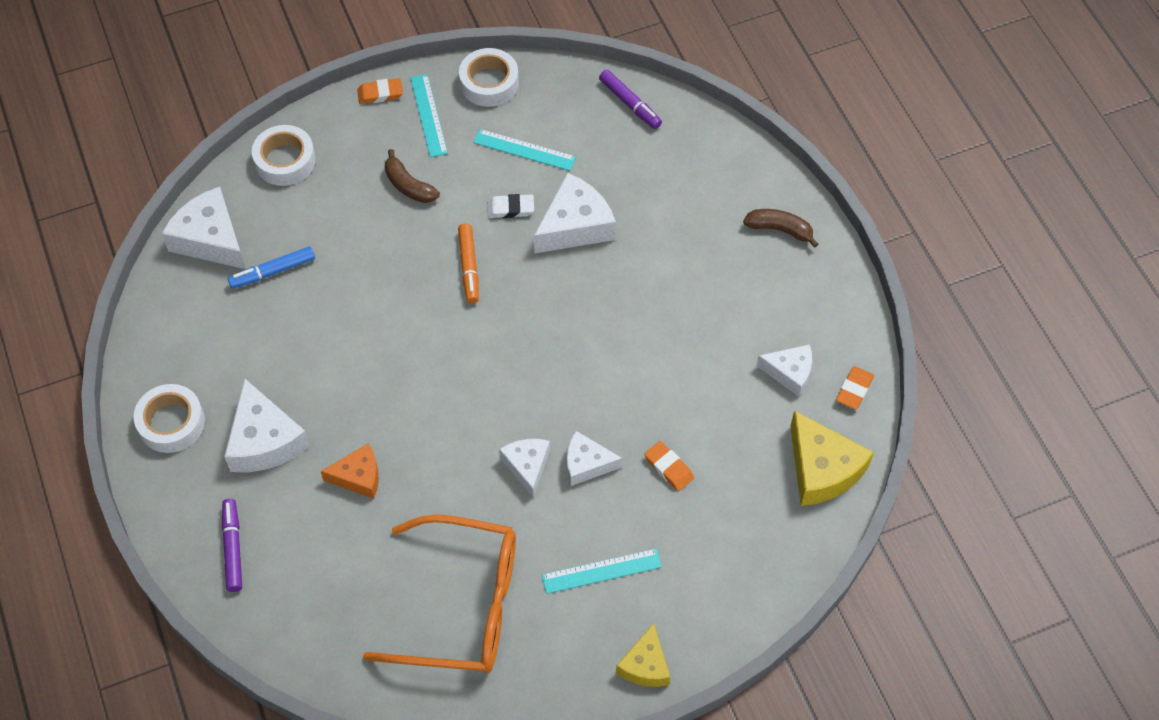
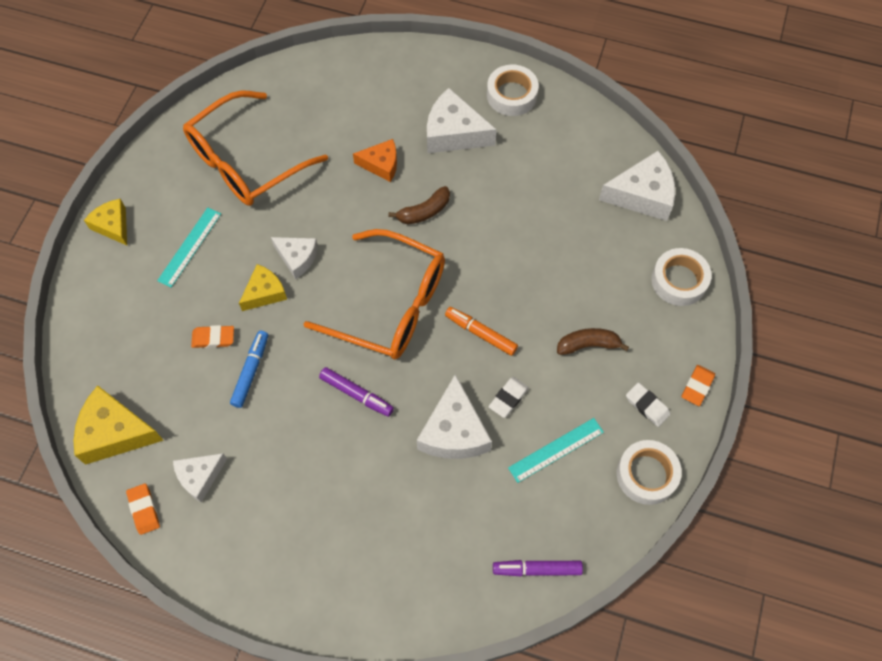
camera: 130 degrees right, 5 degrees up
purple marker [222,499,242,592] -> purple marker moved to [319,367,394,417]
blue marker [228,246,315,289] -> blue marker moved to [230,331,268,408]
orange cheese [321,443,379,499] -> orange cheese turned 120 degrees counterclockwise [353,139,397,182]
turquoise ruler [410,74,448,157] -> white eraser [626,383,670,427]
white cheese [567,431,622,486] -> yellow cheese [239,264,287,311]
brown banana [743,209,818,248] -> brown banana moved to [388,186,450,224]
none -> orange glasses [304,229,445,359]

